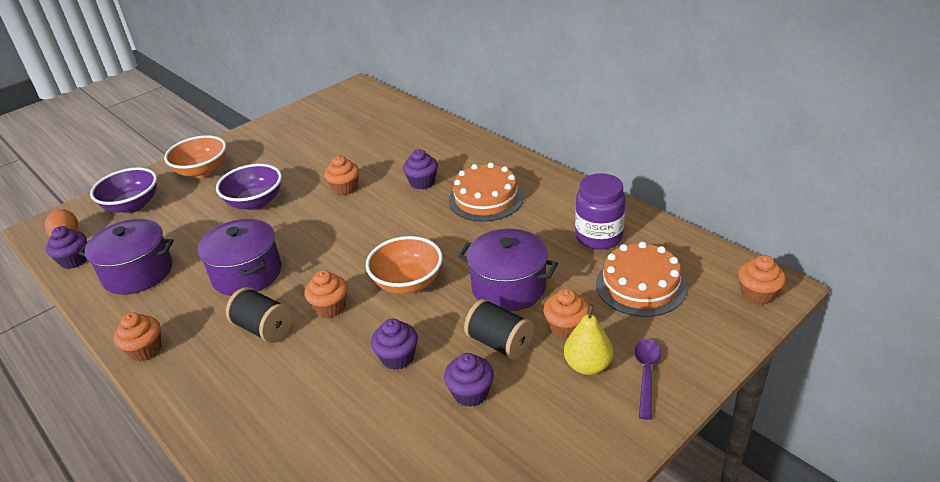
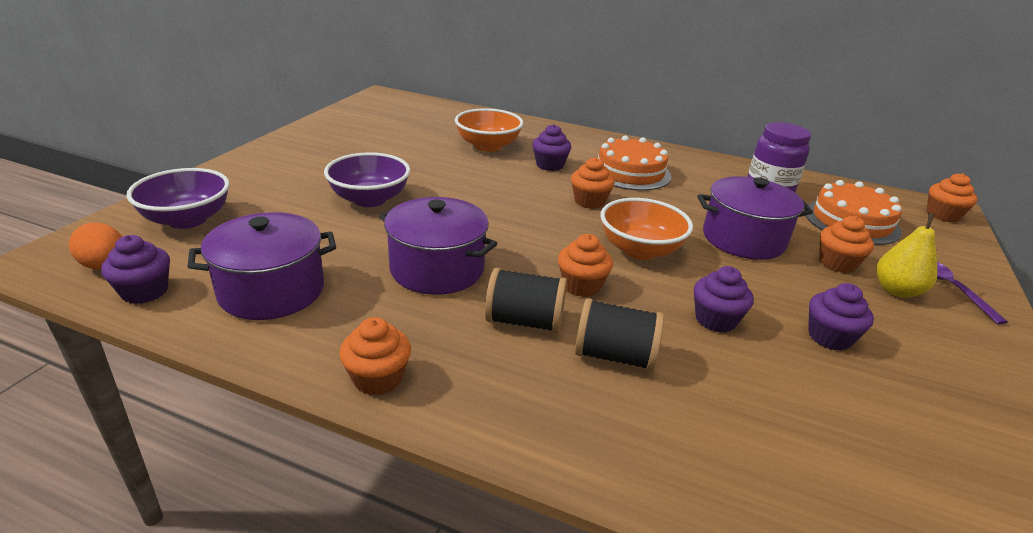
camera: 30 degrees left, 5 degrees down
orange bowl [164,135,226,178] -> orange bowl moved to [455,108,524,152]
orange cupcake [324,155,359,195] -> orange cupcake moved to [571,157,615,209]
black spool [464,299,534,360] -> black spool moved to [575,298,664,371]

